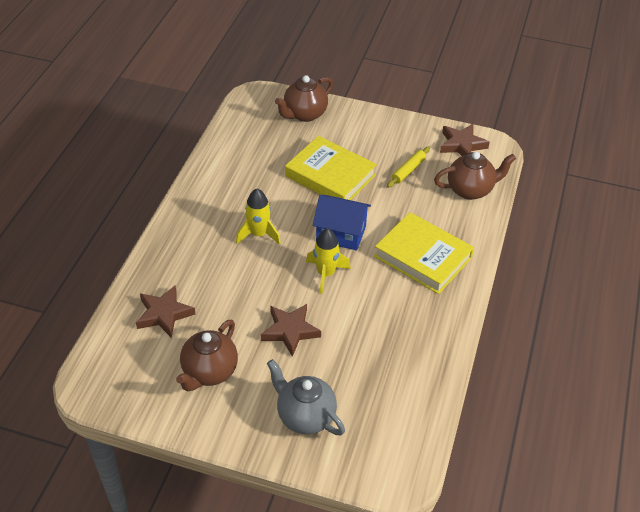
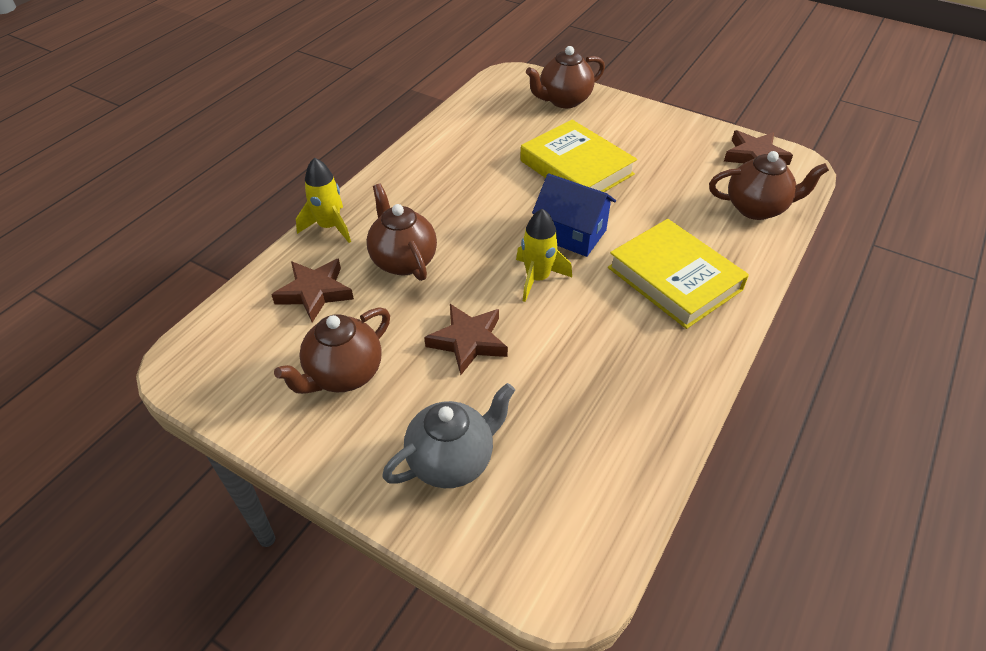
camera: 15 degrees right, 0 degrees up
yellow rocket [236,189,281,245] -> yellow rocket moved to [296,157,351,243]
grey teapot [267,359,345,435] -> grey teapot turned 90 degrees clockwise [382,383,515,488]
yellow rolling pin [387,146,430,188] -> none
none -> brown teapot [367,183,437,281]

